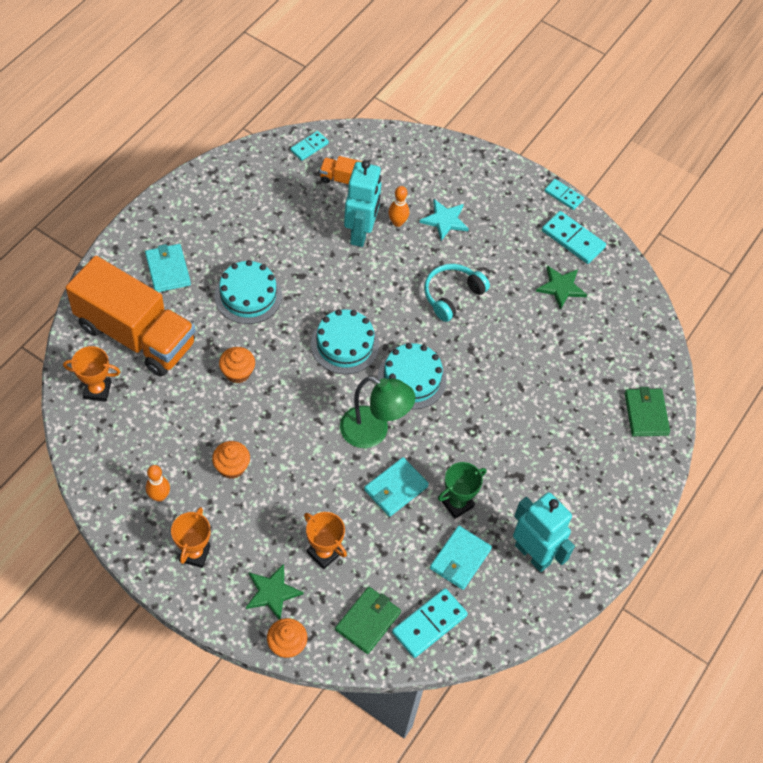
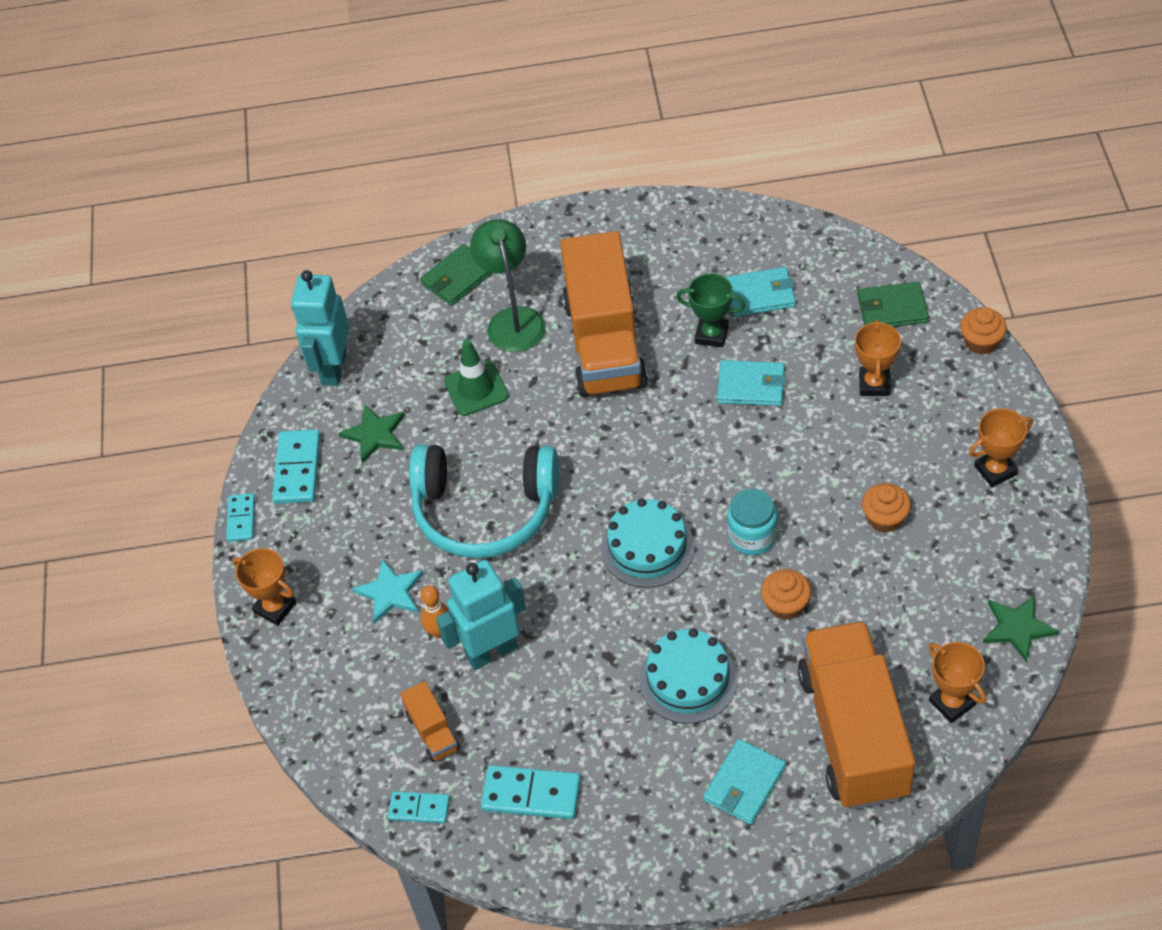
camera: 120 degrees left, 5 degrees down
orange bowling pin [146,465,170,502] -> none
green star [246,564,304,620] -> green star moved to [983,595,1059,663]
green lamp [340,376,415,448] -> green lamp moved to [470,219,546,352]
turquoise cake [378,343,447,409] -> none
turquoise domino [392,588,468,658] -> turquoise domino moved to [481,765,581,819]
turquoise headphones [424,264,490,322] -> turquoise headphones [409,444,559,558], size x1.74
turquoise robot [513,492,575,572] -> turquoise robot moved to [291,270,349,386]
none -> orange trophy [233,548,296,626]
none -> green traffic cone [444,339,509,416]
none -> orange truck [560,231,648,397]
none -> turquoise jar [727,488,777,555]

